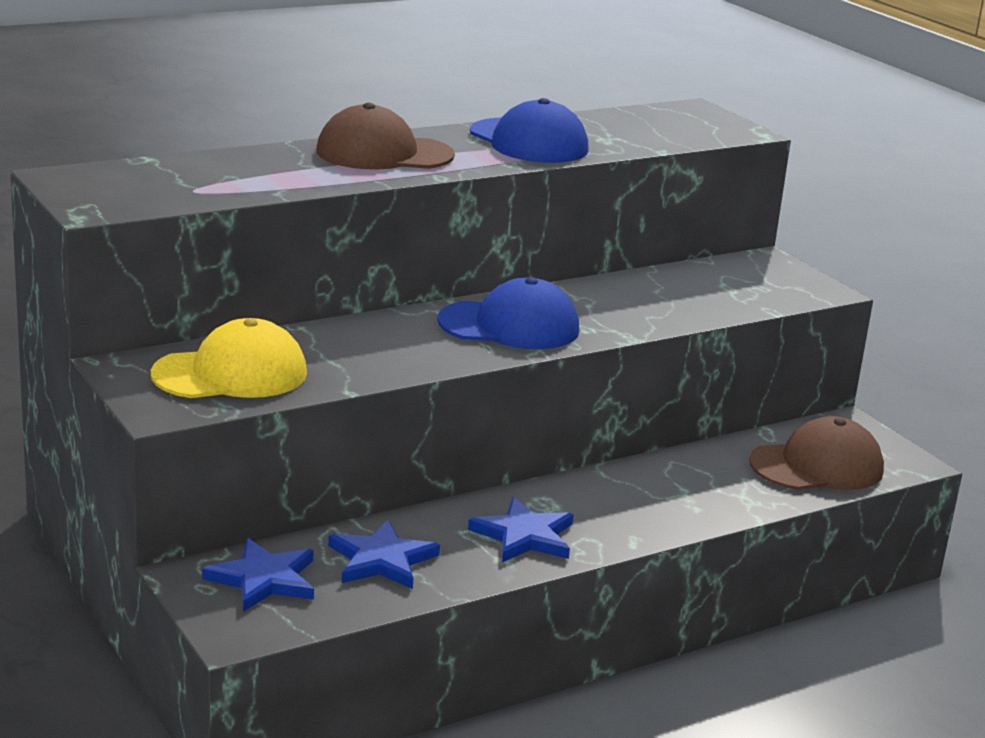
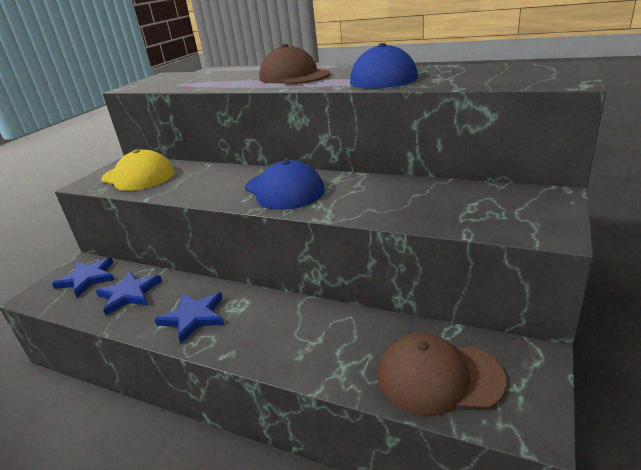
camera: 60 degrees right, 5 degrees up
brown cap [749,416,884,490] -> brown cap turned 150 degrees clockwise [377,332,507,416]

